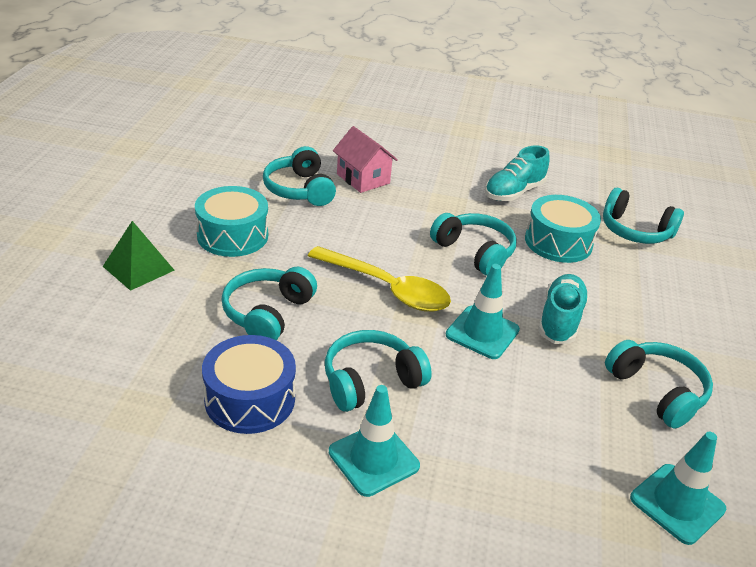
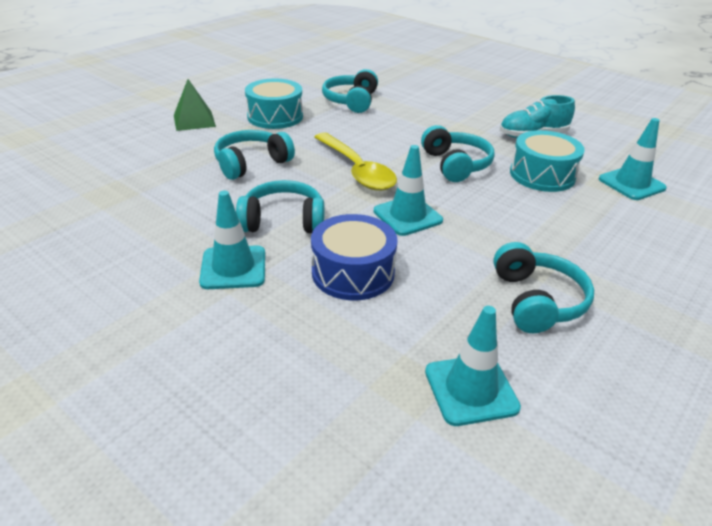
camera: 30 degrees right, 0 degrees up
blue drum [202,335,296,434] -> blue drum moved to [311,214,398,300]
pink house [333,126,398,193] -> none
turquoise shoe [538,274,589,344] -> none
turquoise headphones [603,188,684,244] -> turquoise traffic cone [599,118,667,200]

